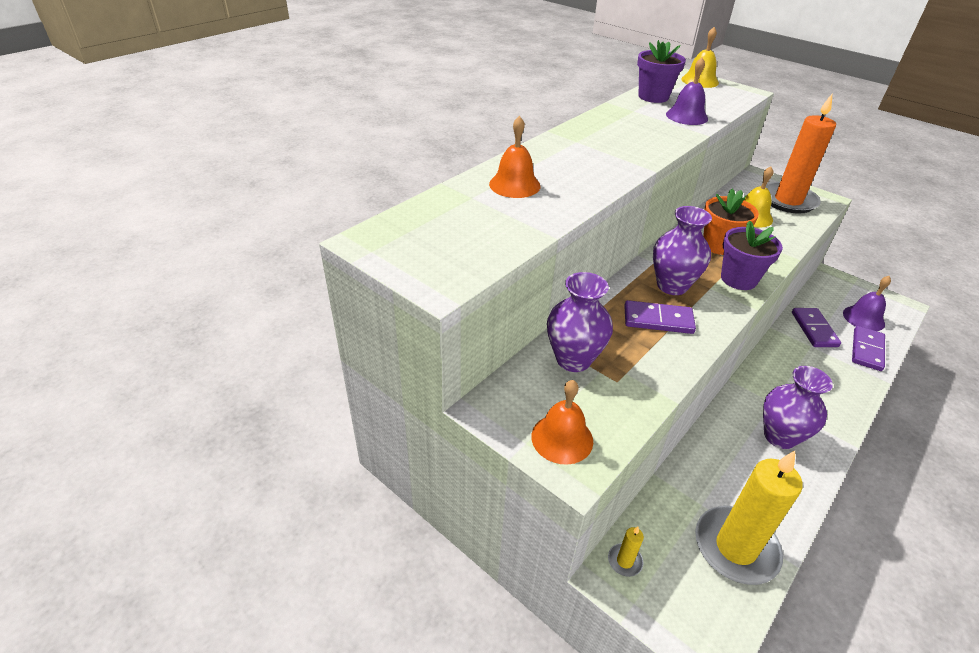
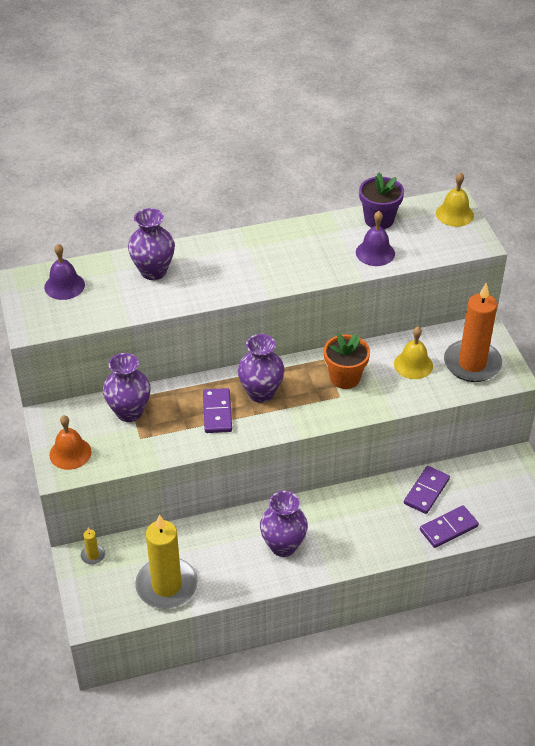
camera: 35 degrees right, 5 degrees up
orange bell [489,116,540,198] -> purple vase [128,208,175,280]
purple domino [624,300,696,334] -> purple domino turned 45 degrees clockwise [203,388,232,433]
purple flower pot [721,220,783,290] -> none
purple bell [843,276,891,331] -> purple bell moved to [44,244,85,300]

